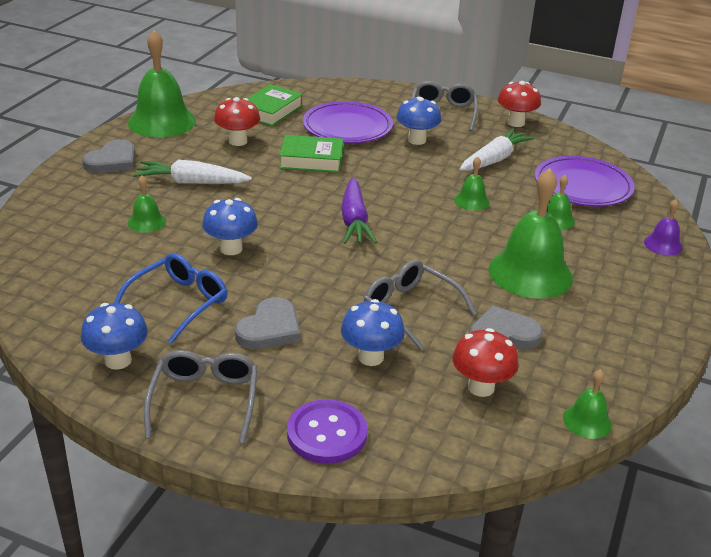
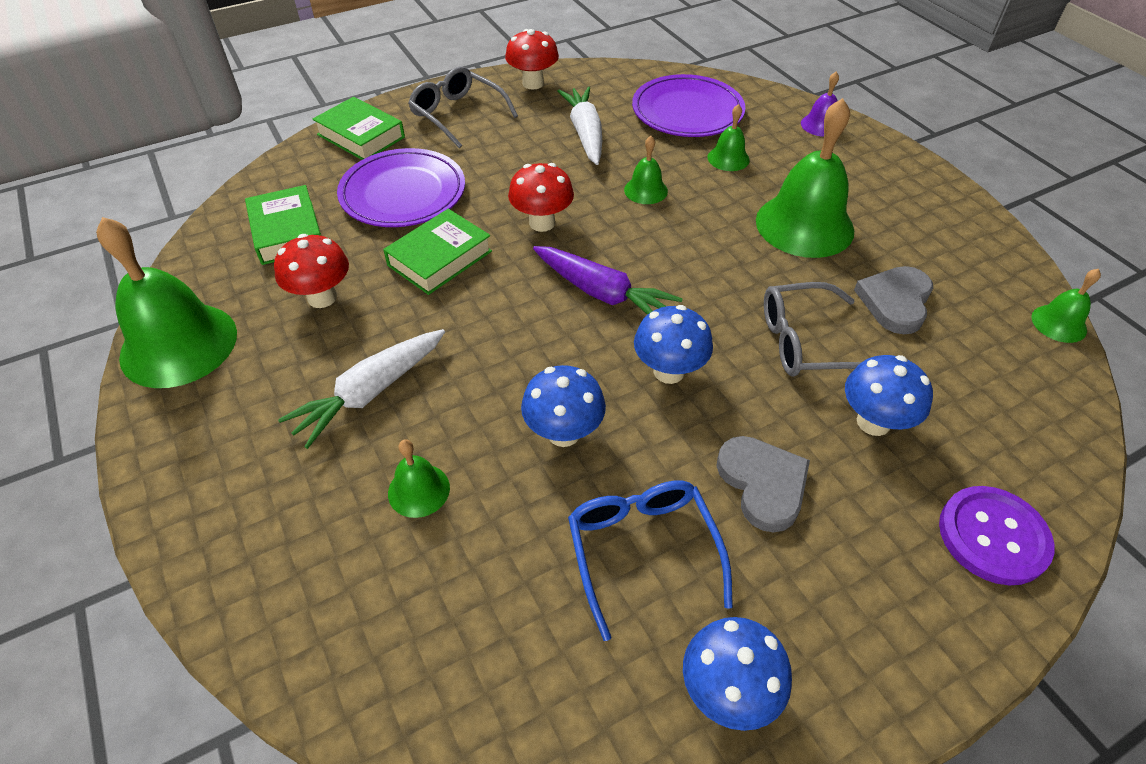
camera: 50 degrees left, 15 degrees up
grey heart [82,139,135,173] -> none
grey glasses [144,350,257,444] -> none
blue mushroom [396,97,442,145] -> blue mushroom moved to [634,305,713,384]
red mushroom [452,328,519,397] -> red mushroom moved to [508,163,574,232]
none -> green book [313,97,405,160]

